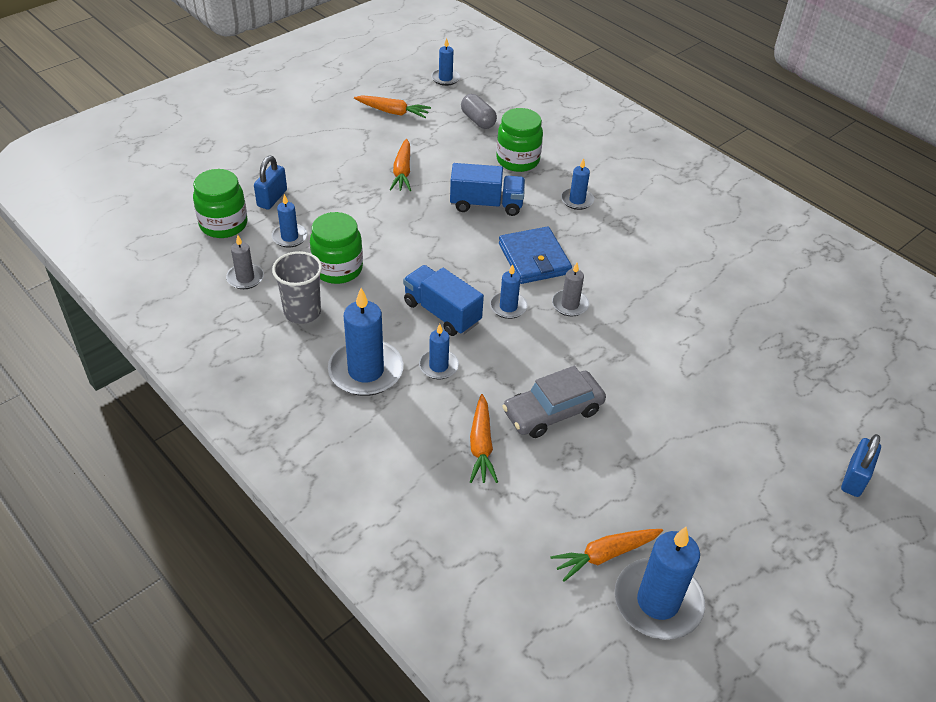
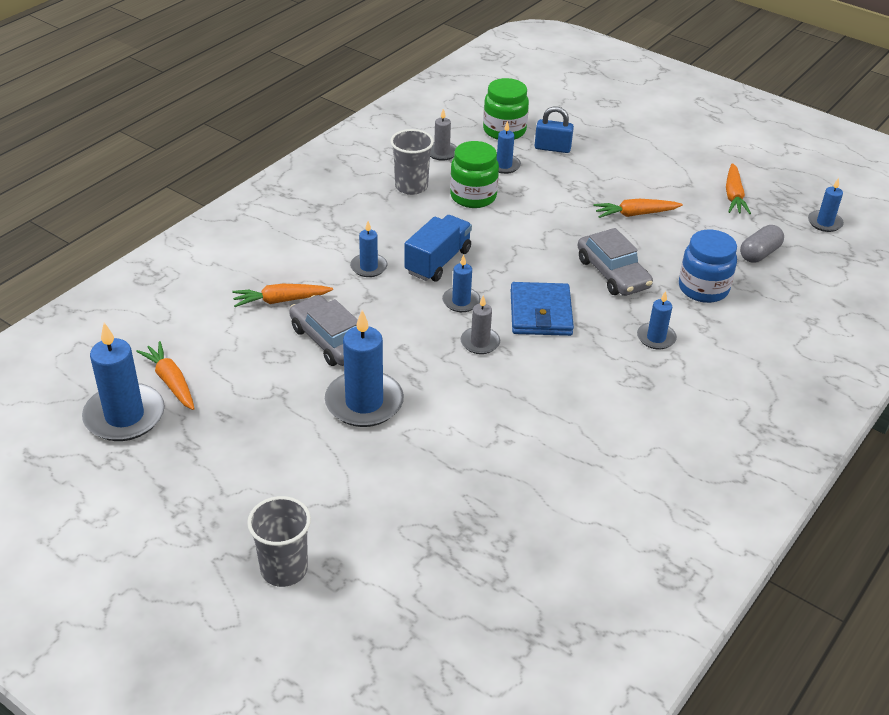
camera: 80 degrees right, 5 degrees down
blue candle [328,288,403,396] -> blue candle moved to [325,310,404,427]
blue truck [450,163,525,216] -> grey car [578,228,653,296]
green jar [496,108,543,172] -> blue jar [679,230,737,303]
blue wallet [499,227,572,284] -> blue wallet turned 60 degrees counterclockwise [511,282,574,336]
blue padlock [841,434,881,497] -> grey cup [247,496,311,587]

